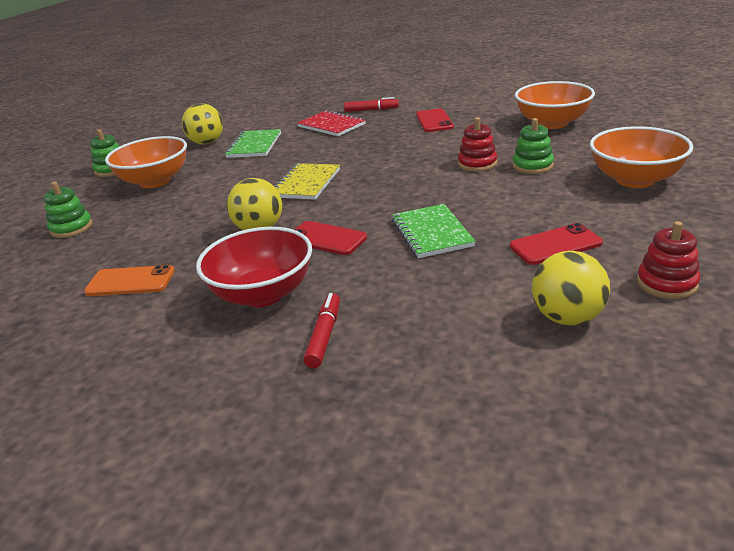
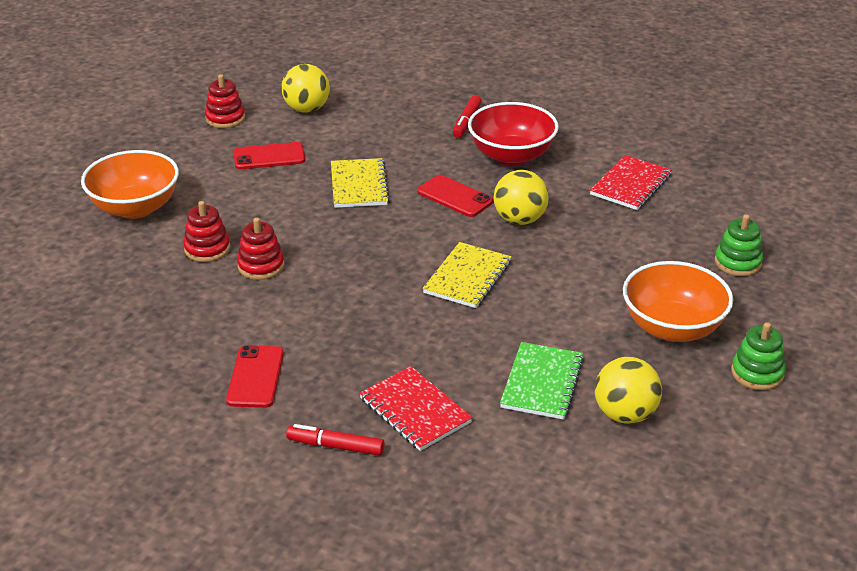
camera: 175 degrees left, 5 degrees up
orange phone [84,265,175,296] -> red notebook [590,155,672,210]
green notebook [392,204,476,258] -> yellow notebook [331,158,390,208]
green stacking toy [513,118,554,174] -> red stacking toy [183,201,230,262]
orange bowl [515,81,595,129] -> none

